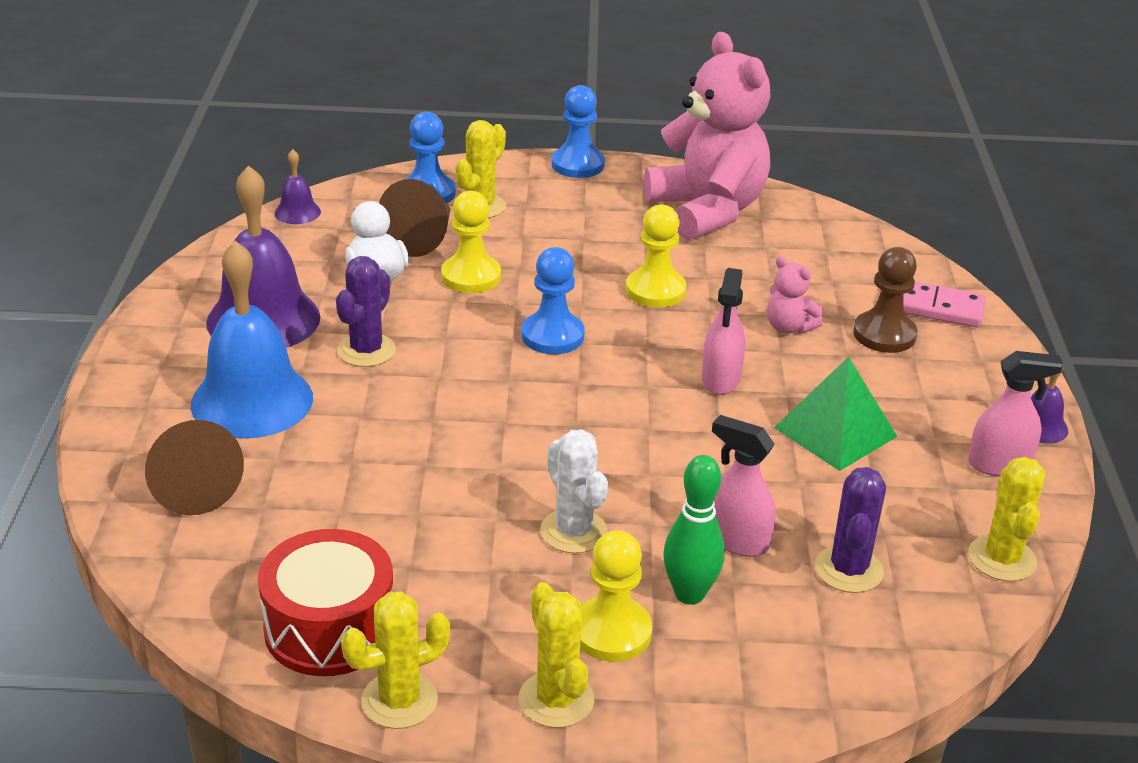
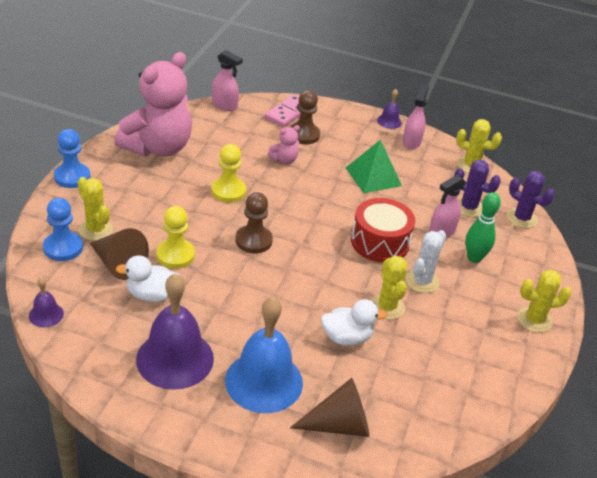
camera: 75 degrees left, 5 degrees up
red drum [258,529,393,676] -> red drum moved to [351,198,415,263]
purple cactus [336,256,396,367] -> purple cactus moved to [507,171,555,228]
yellow cactus [341,592,450,729] -> yellow cactus moved to [371,256,407,320]
blue pawn [521,247,585,354] -> brown pawn [235,192,273,253]
white cactus [540,429,608,553] -> white cactus turned 45 degrees counterclockwise [405,230,446,293]
yellow pawn [580,530,653,662] -> none
pink teddy bear [644,32,771,240] -> pink teddy bear turned 135 degrees clockwise [114,52,192,157]
pink spray bottle [702,268,745,395] -> pink spray bottle moved to [212,50,243,111]
none -> white duck [321,299,387,346]

